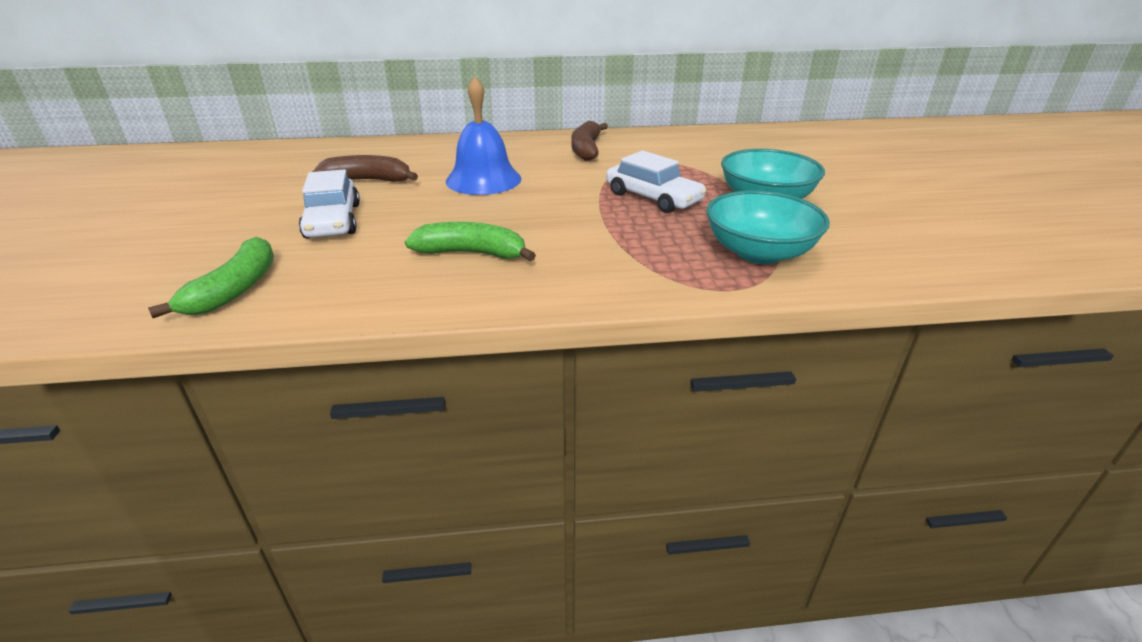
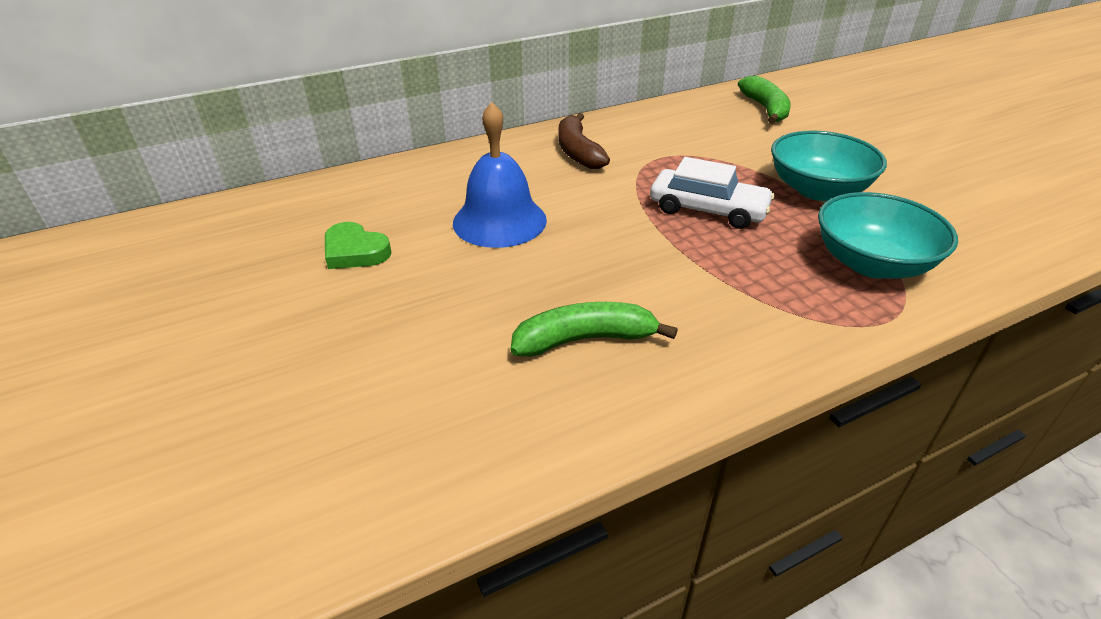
camera: 20 degrees left, 5 degrees up
green banana [148,237,274,318] -> green banana moved to [738,76,791,124]
white car [299,169,360,238] -> none
brown banana [313,155,418,182] -> green heart [325,222,392,269]

